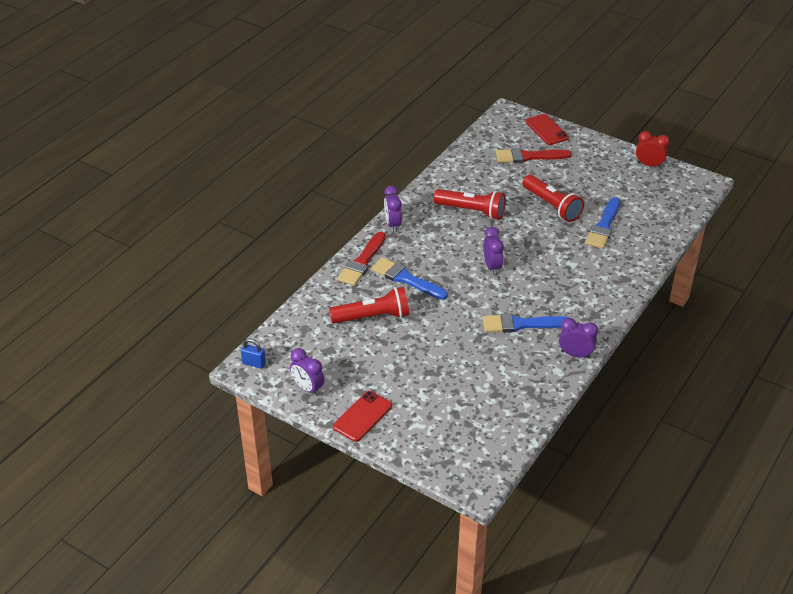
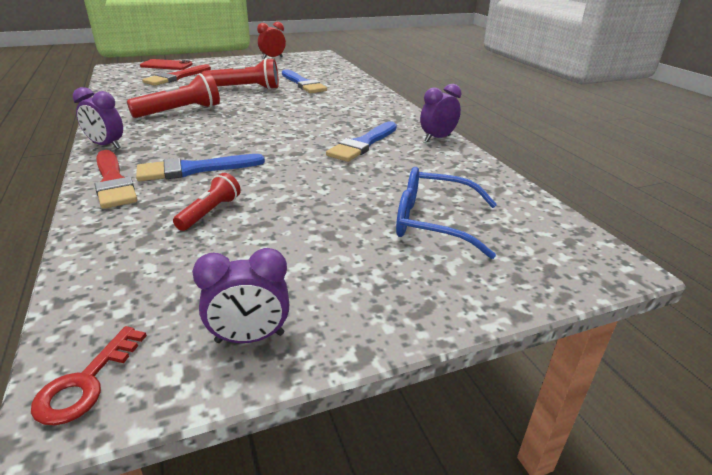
camera: 55 degrees left, 10 degrees down
blue padlock [241,338,266,369] -> red key [31,326,147,426]
red flashlight [329,287,409,324] -> red flashlight [173,173,241,231], size x0.60
red phone [333,391,392,442] -> none
purple clock [484,227,504,275] -> none
none -> blue glasses [396,167,497,259]

